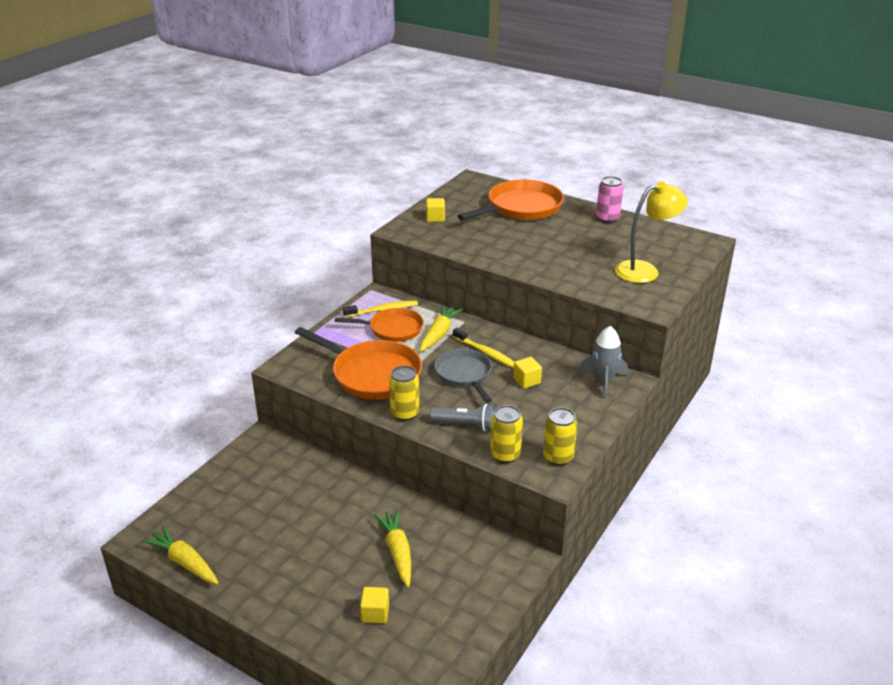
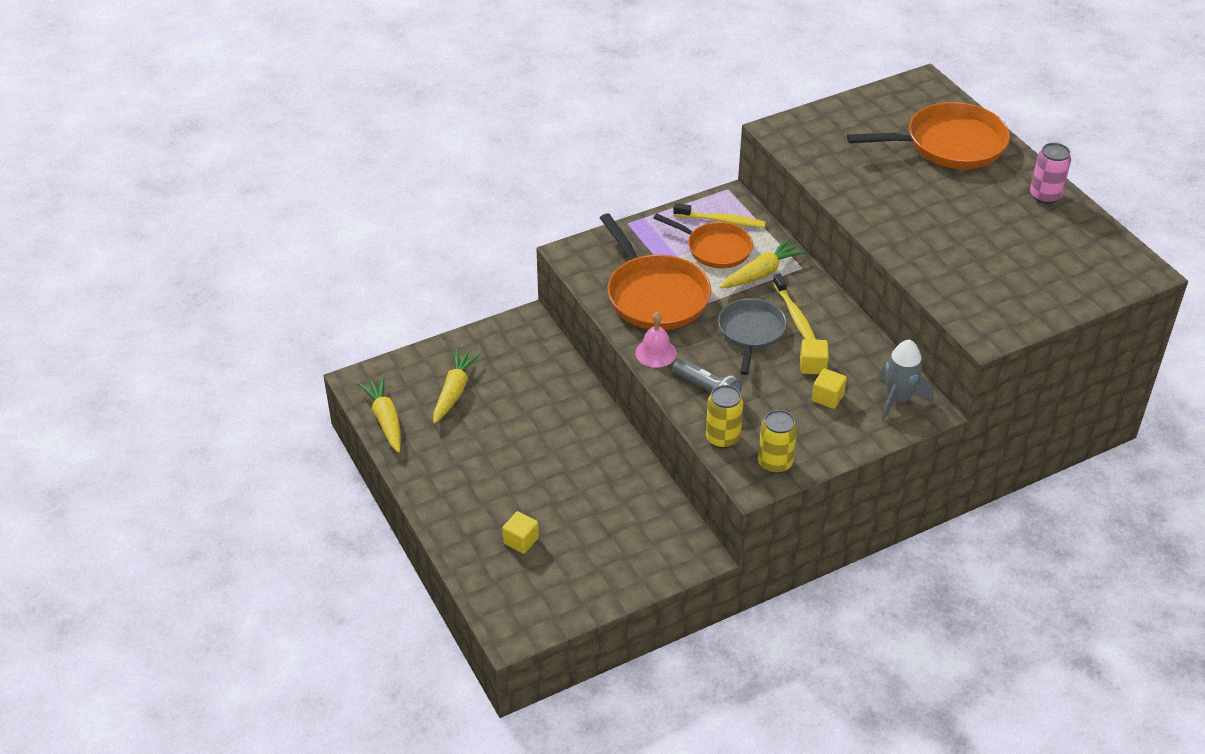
camera: 30 degrees right, 10 degrees up
yellow carrot [374,509,411,587] -> yellow carrot moved to [433,349,481,424]
yellow can [389,366,419,421] -> pink bell [635,312,677,368]
yellow cube [426,198,445,222] -> yellow cube moved to [812,368,847,409]
yellow lamp [615,181,688,283] -> none

